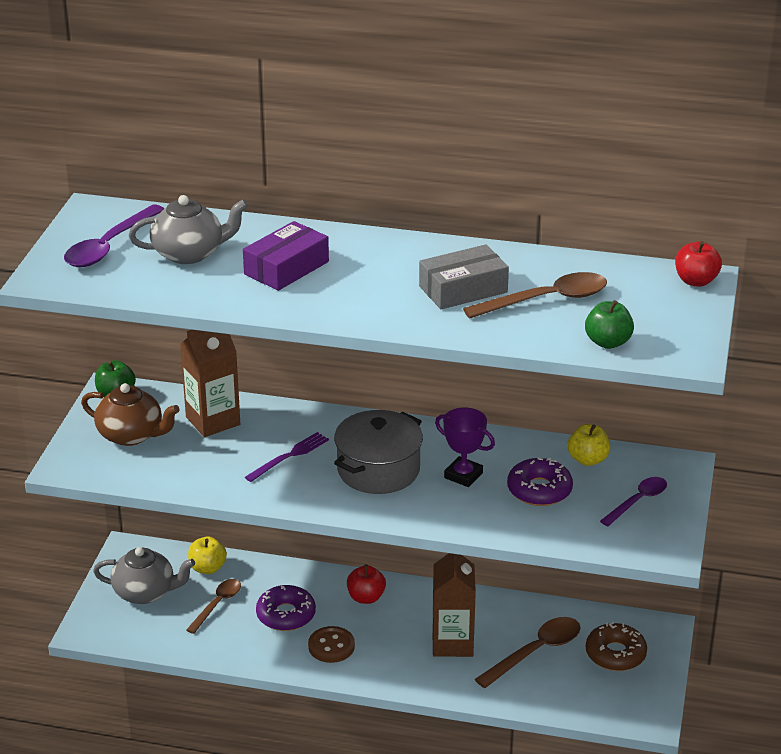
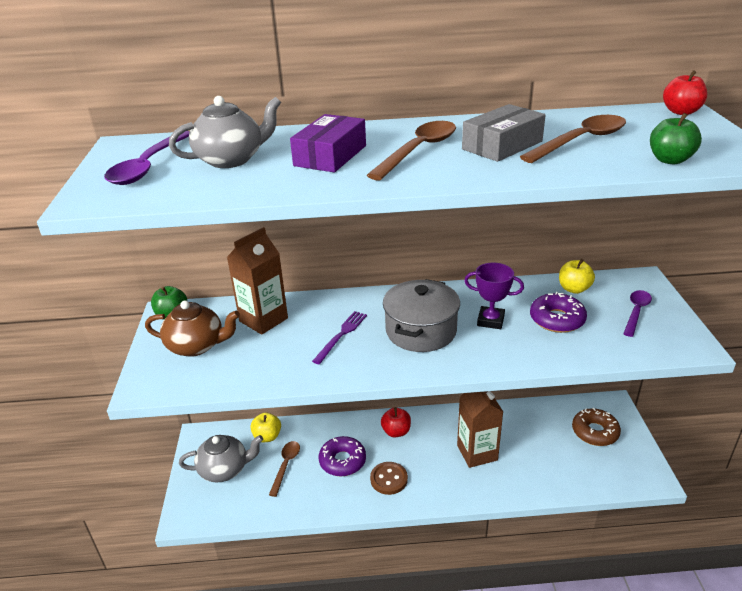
camera: 15 degrees left, 0 degrees up
brown spoon [475,617,581,688] -> brown spoon moved to [366,121,456,180]

